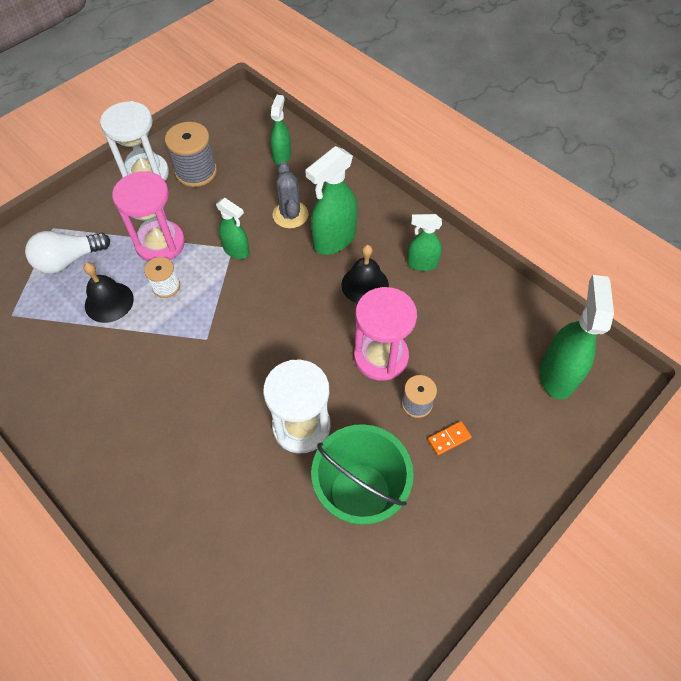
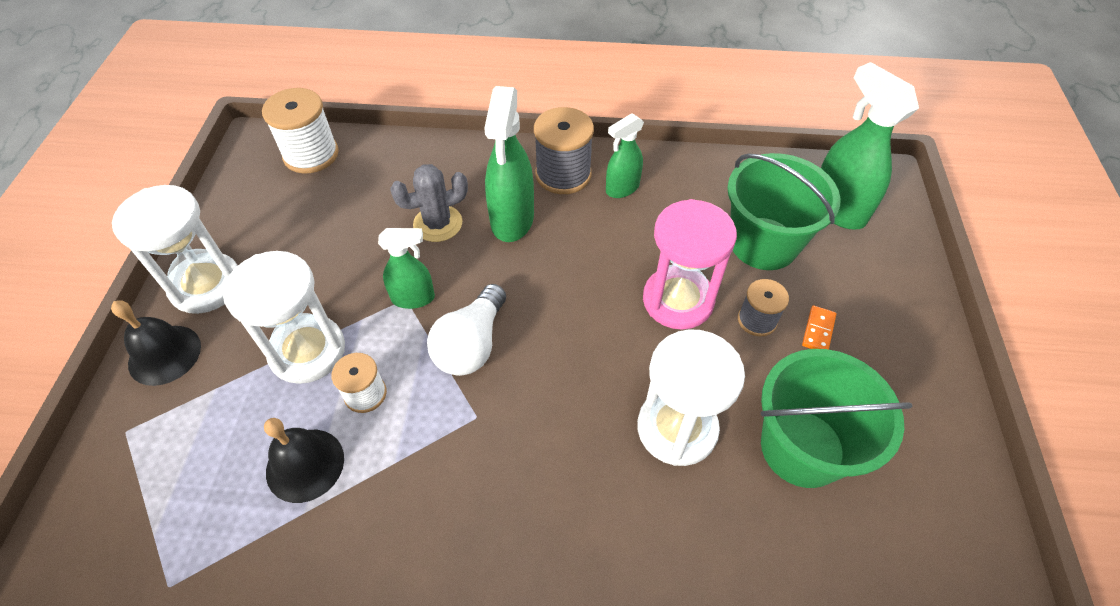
camera: 40 degrees left, 5 degrees down
white light bulb [25,231,110,274] -> white light bulb moved to [427,284,506,376]
pink hourglass [112,171,185,261] -> white hourglass [223,251,345,384]
grey spool [165,122,217,187] -> grey spool moved to [534,107,594,194]
green spray bottle [270,95,291,165] -> none
grey cactus [273,162,309,229] -> grey cactus turned 60 degrees counterclockwise [390,164,468,242]
black bell [341,245,389,303] -> black bell moved to [111,300,201,386]
none -> white spool [262,88,339,173]
none -> green bucket [727,153,840,270]

